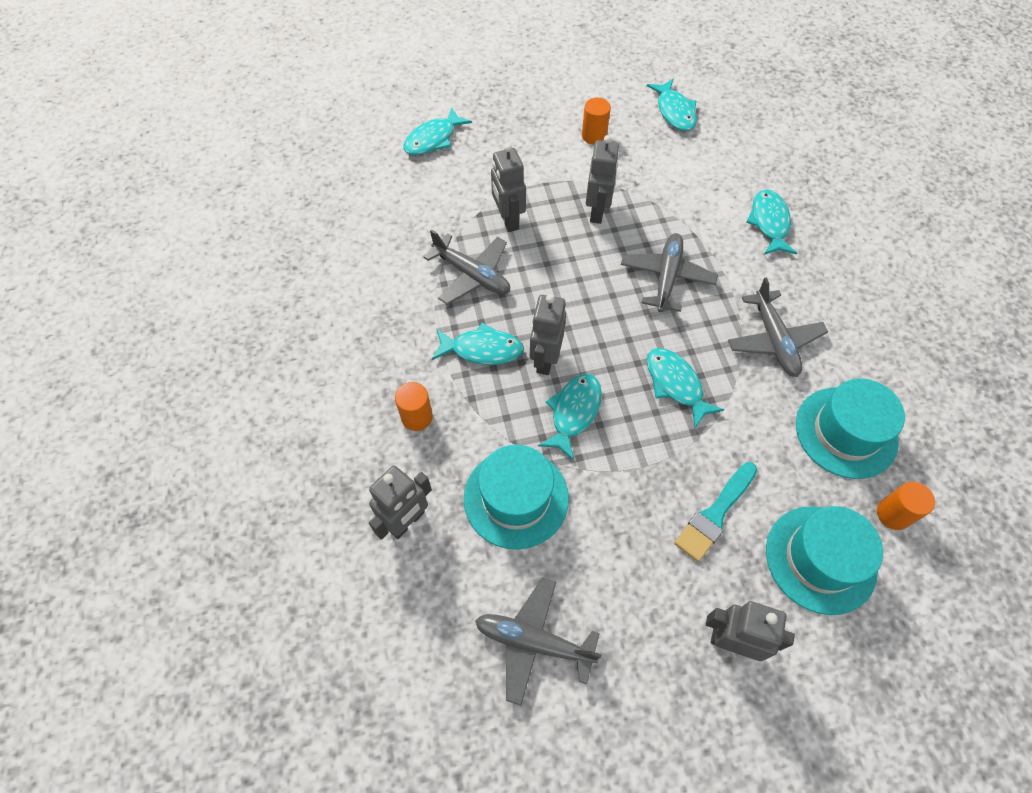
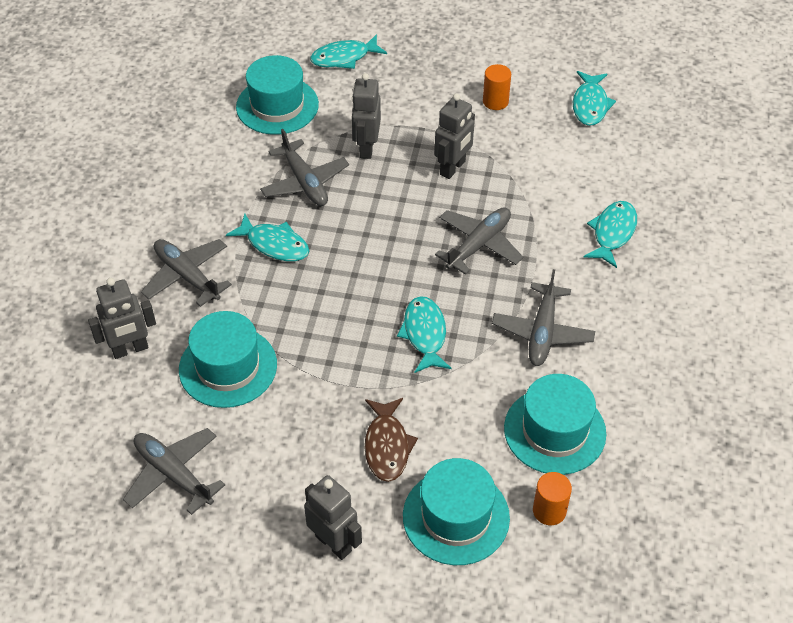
camera: 25 degrees right, 10 degrees down
orange cylinder [395,382,433,431] -> grey plane [141,239,232,307]
grey robot [530,294,566,375] -> none
turquoise fish [538,374,602,461] -> none
turquoise brush [674,462,757,562] -> brown fish [365,398,418,482]
none -> turquoise hat [236,55,319,135]

